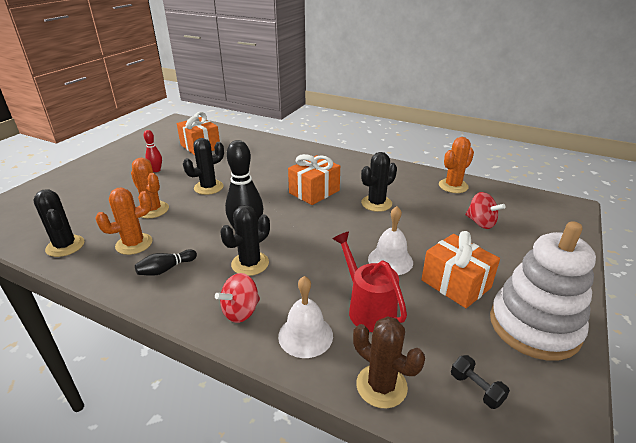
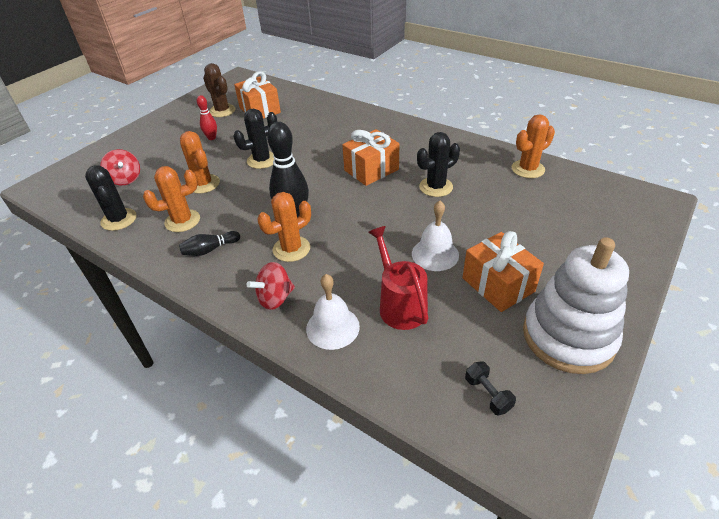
camera: 10 degrees right, 10 degrees up
black cactus [220,205,270,276] -> orange cactus [257,192,311,262]
brown cactus [353,316,425,409] -> brown cactus moved to [203,63,236,117]
red spinning top [465,192,506,229] -> red spinning top moved to [100,149,140,185]

